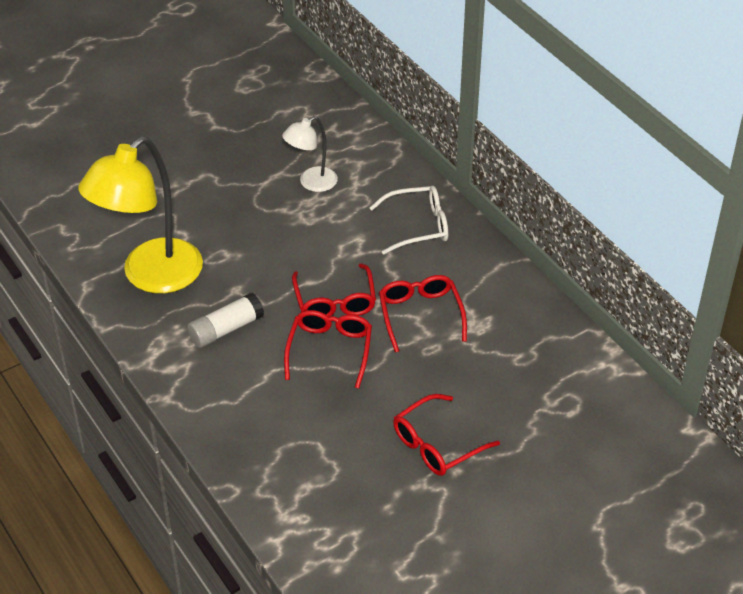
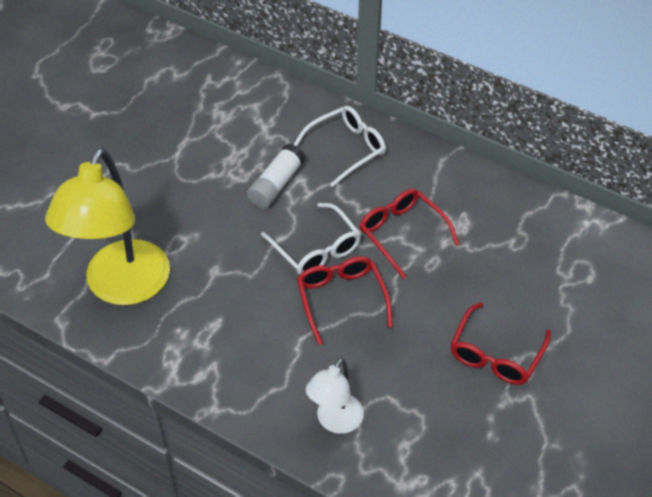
camera: 25 degrees left, 5 degrees up
white glue stick [187,293,264,348] -> white glue stick moved to [247,144,305,209]
white lamp [282,116,338,192] -> white lamp moved to [305,358,364,434]
red glasses [292,263,376,317] -> white glasses [261,203,361,275]

